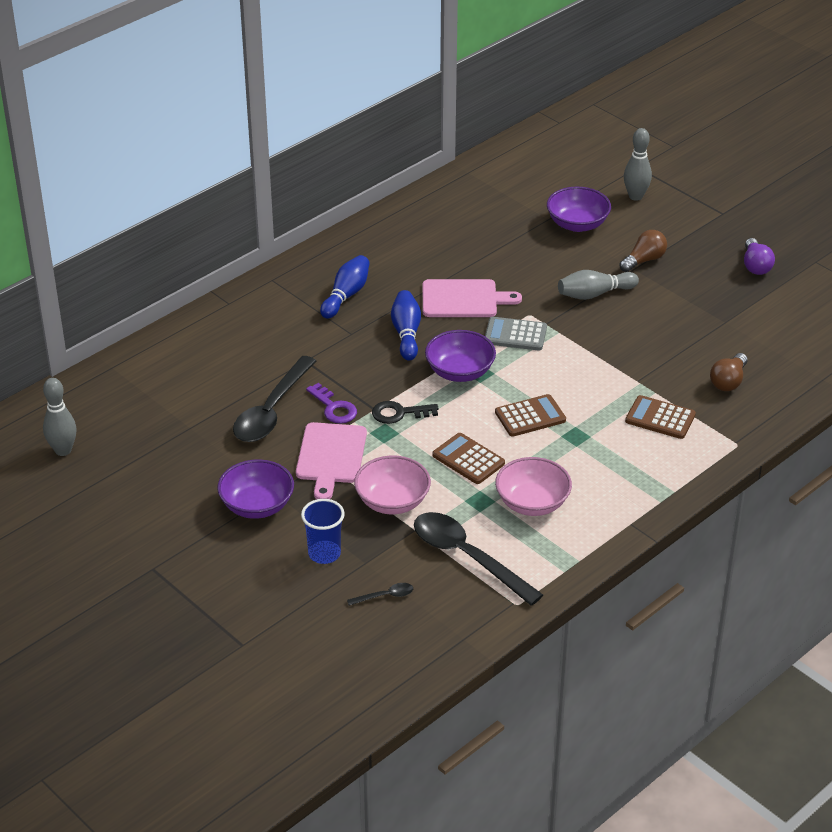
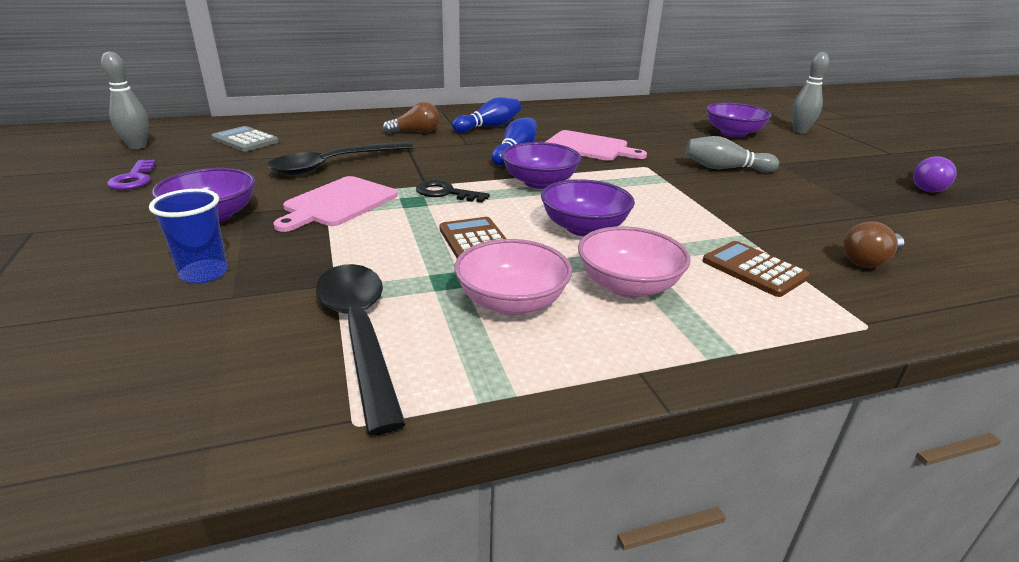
camera: 25 degrees right, 10 degrees down
purple key [306,383,357,424] -> purple key moved to [107,160,156,190]
black spoon [347,583,413,606] -> none
pink bowl [354,456,431,514] -> pink bowl moved to [578,226,690,298]
grey calculator [485,317,547,351] -> grey calculator moved to [211,126,279,152]
brown calculator [495,394,566,437] -> purple bowl [541,179,635,236]
brown light bulb [619,230,667,272] -> brown light bulb moved to [383,102,440,134]

